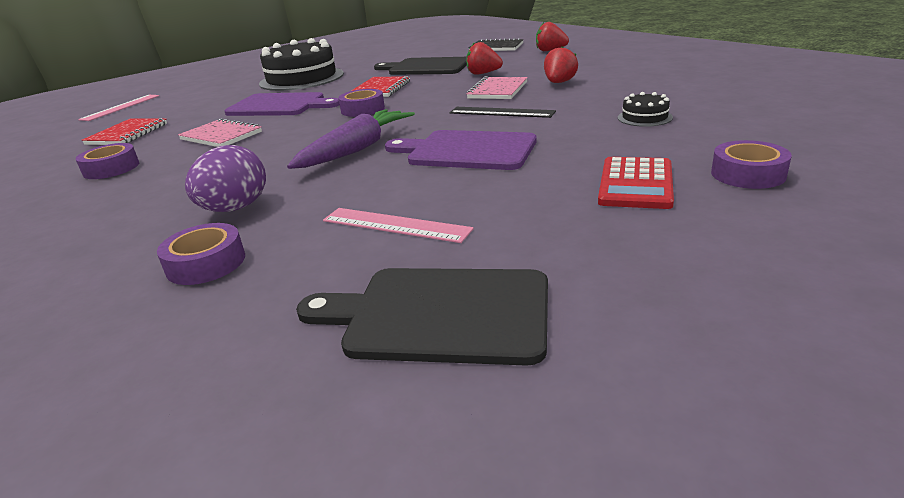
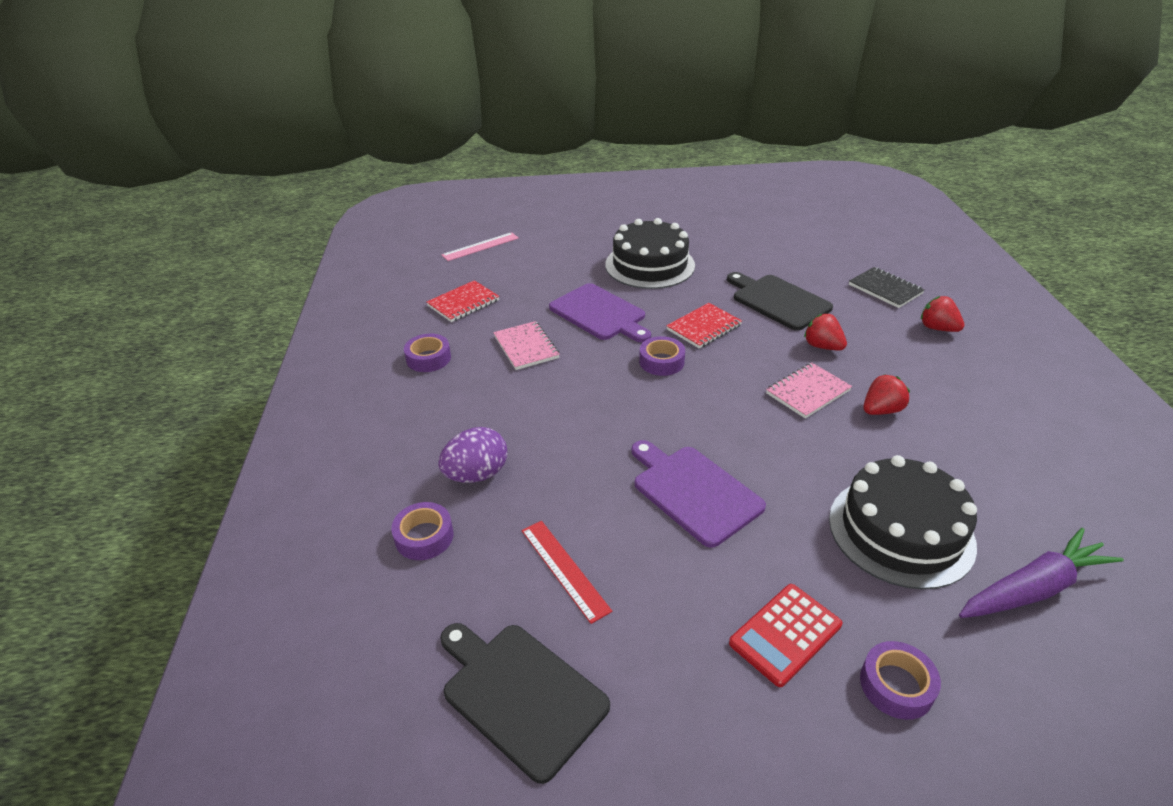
camera: 30 degrees right, 10 degrees up
purple carrot [287,109,415,169] -> purple carrot moved to [959,528,1124,618]
pink ruler [323,208,474,243] -> red ruler [522,521,612,624]
black ruler [450,107,556,118] -> none
black cake [618,92,673,127] -> black cake [829,455,977,589], size x2.37

